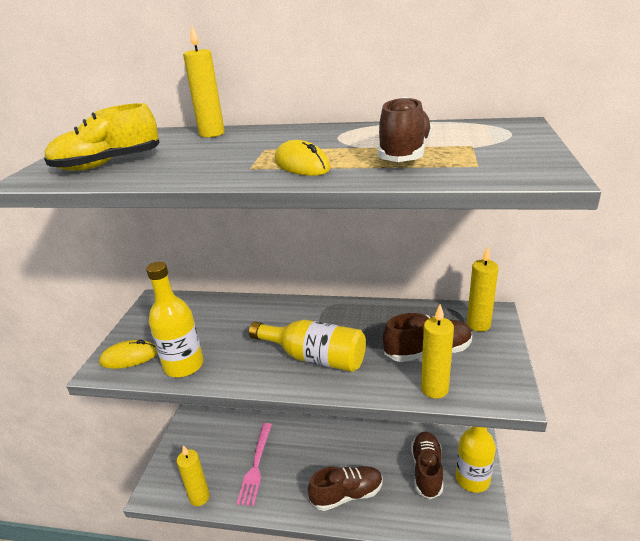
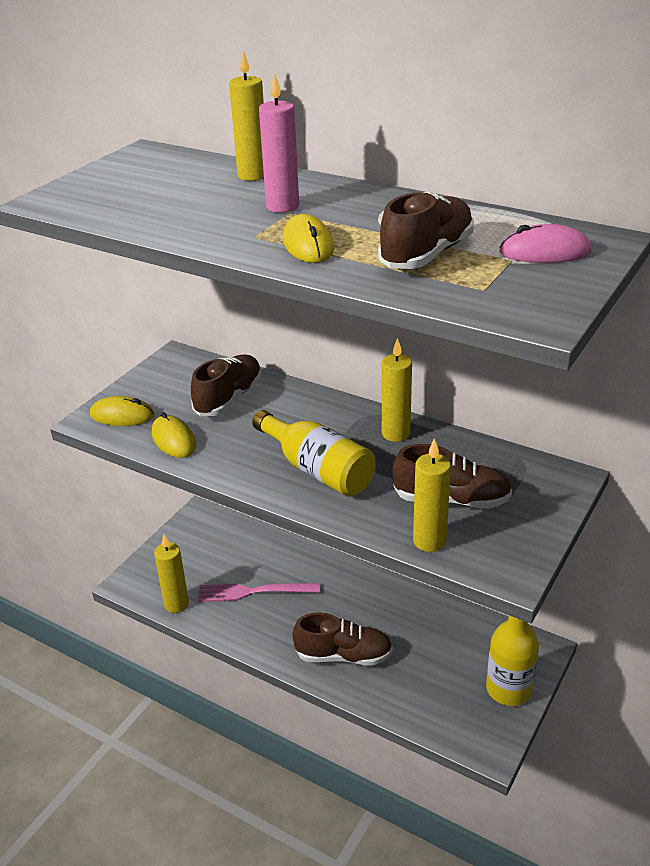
camera: 20 degrees right, 5 degrees up
yellow shoe [44,103,160,171] -> none
yellow bottle [146,262,204,377] -> yellow mouse [152,412,196,458]
pink fork [237,423,272,506] -> pink fork turned 60 degrees clockwise [198,583,320,602]
brown shoe [411,432,443,499] -> brown shoe moved to [191,355,262,416]
yellow candle [467,246,499,332] -> yellow candle moved to [382,338,412,442]
none -> pink candle [259,73,299,213]
none -> pink mouse [499,224,592,263]

